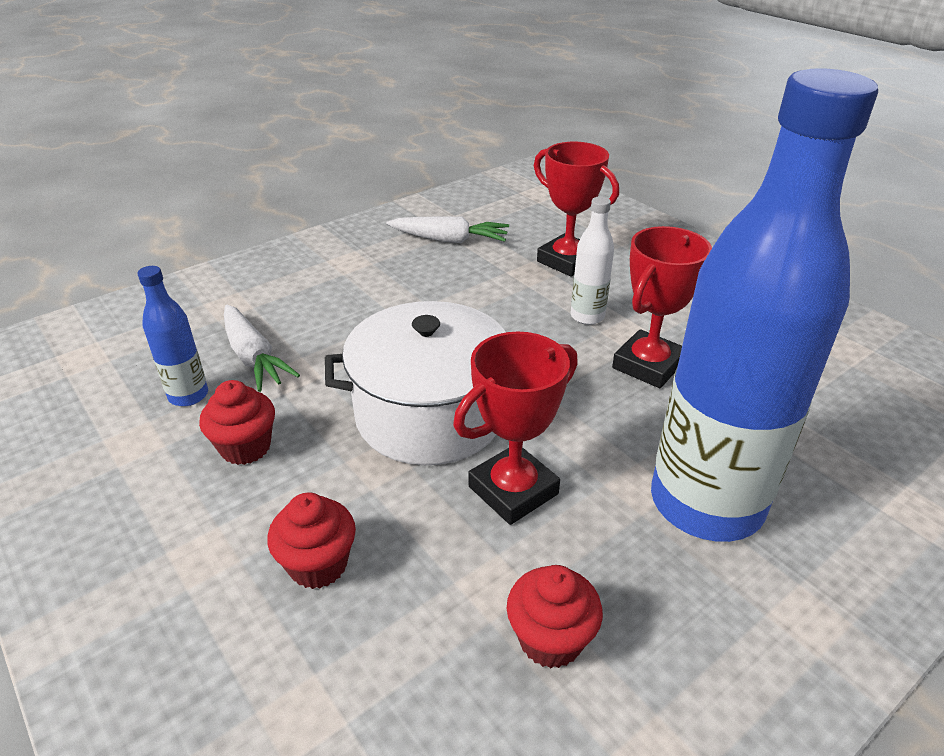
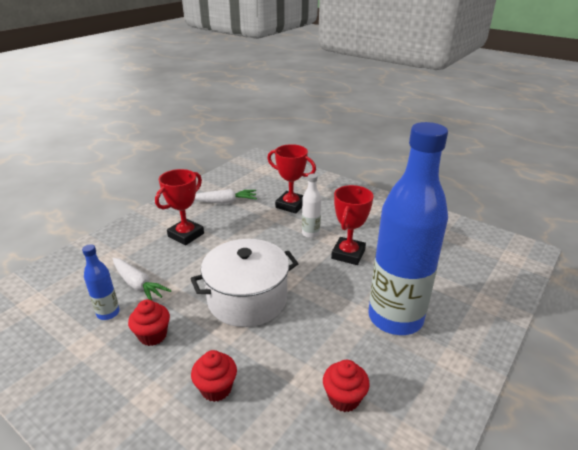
camera: 15 degrees left, 5 degrees down
red trophy [453,332,578,525] -> red trophy moved to [155,169,204,245]

